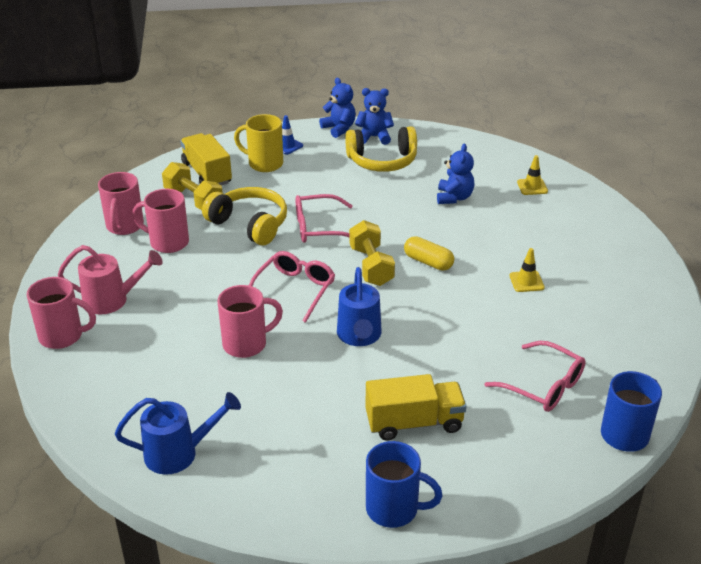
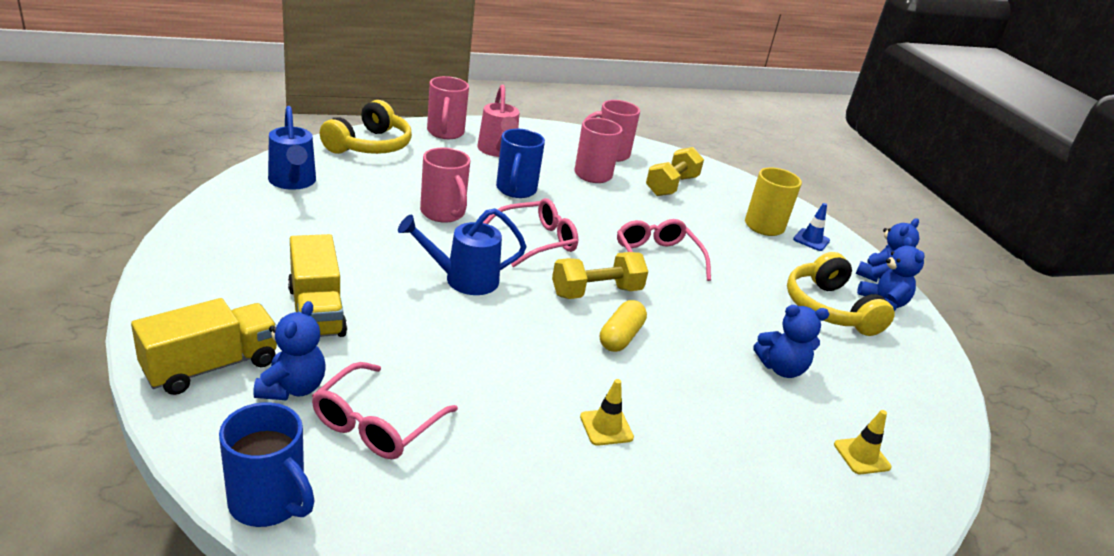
camera: 75 degrees right, 5 degrees down
yellow truck [180,133,232,185] -> yellow truck moved to [131,298,277,395]
yellow headphones [202,187,287,245] -> yellow headphones moved to [320,100,412,154]
pink glasses [249,251,335,323] -> pink glasses turned 45 degrees counterclockwise [483,198,578,267]
blue mug [366,441,443,528] -> blue mug moved to [496,129,545,198]
none -> blue teddy bear [253,301,325,401]

